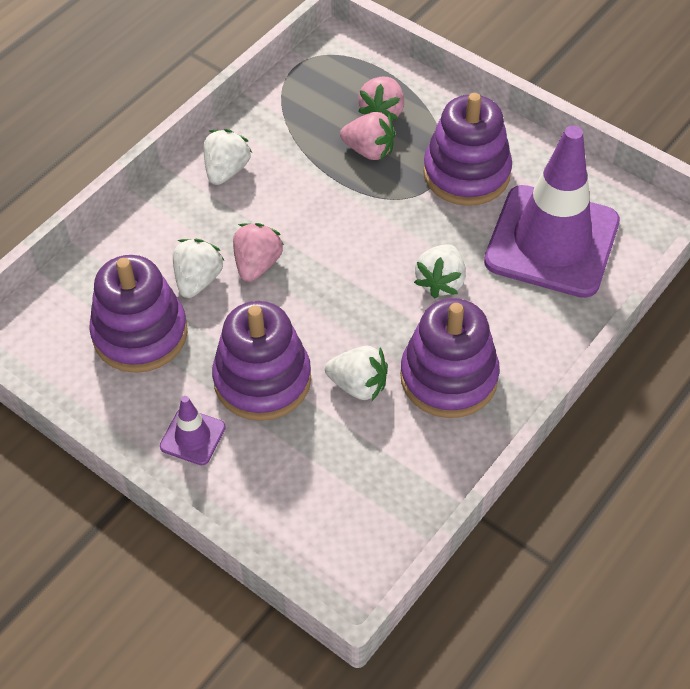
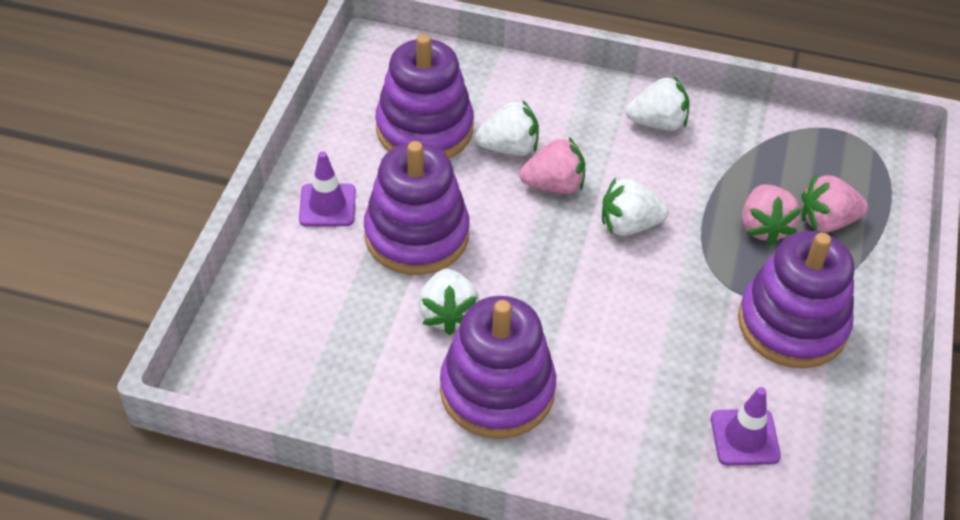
camera: 65 degrees right, 5 degrees down
white strawberry [414,244,466,299] -> white strawberry moved to [602,177,669,236]
purple traffic cone [484,125,620,298] -> purple traffic cone [711,387,781,466], size x0.42

